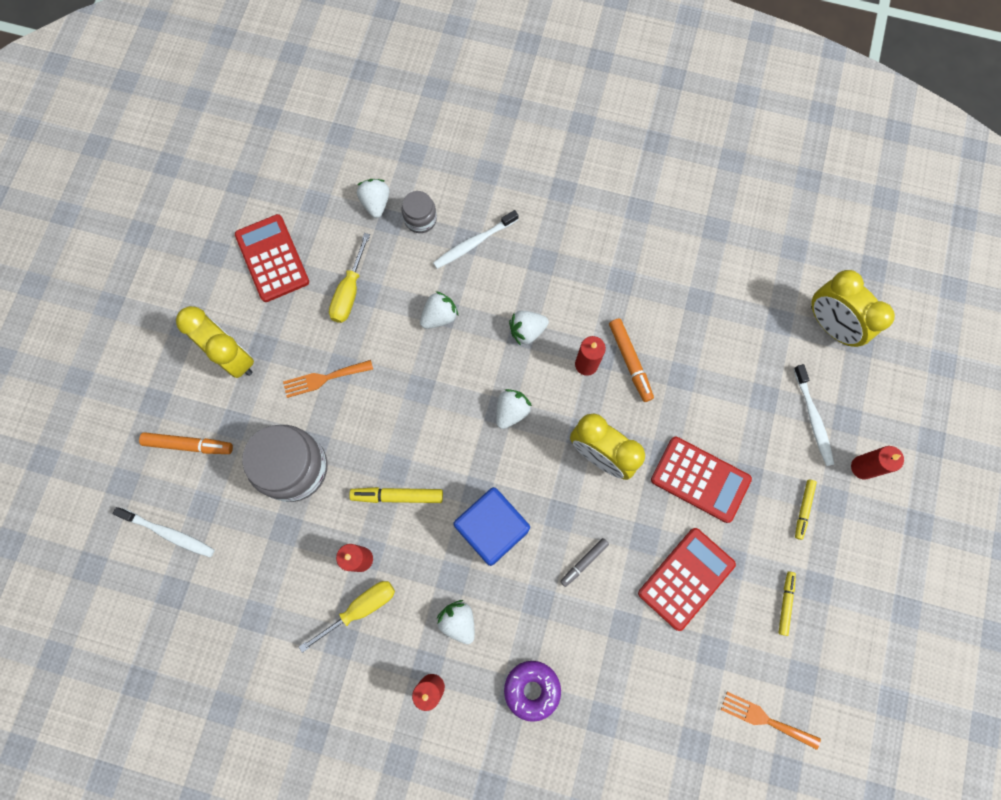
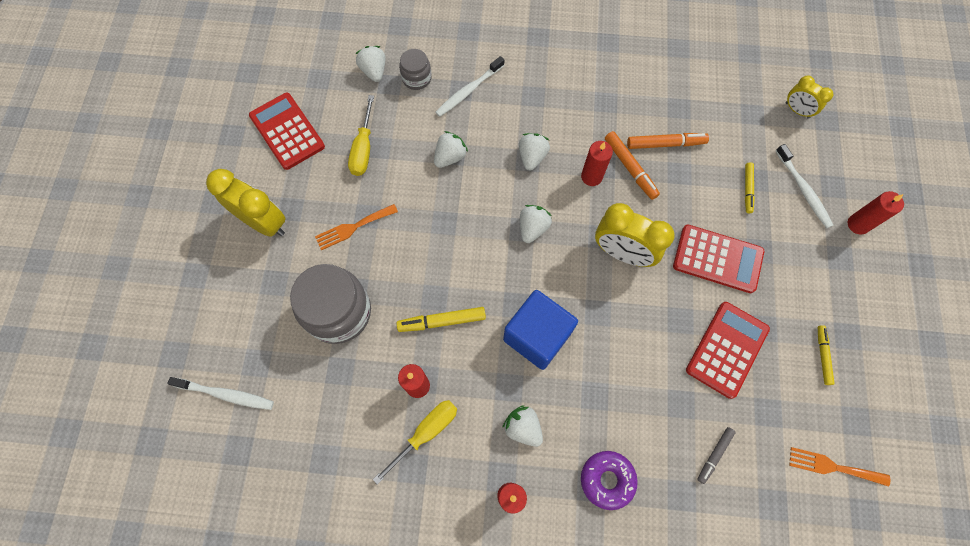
camera: 10 degrees left, 5 degrees down
orange marker [139,432,233,454] -> orange marker moved to [627,133,709,149]
white strawberry [509,311,549,346] -> white strawberry turned 135 degrees clockwise [519,133,550,171]
grey marker [560,538,609,587] -> grey marker moved to [697,427,736,484]
yellow marker [795,480,817,540] -> yellow marker moved to [745,162,755,213]
yellow clock [811,270,895,347] -> yellow clock [786,76,833,119], size x0.57

